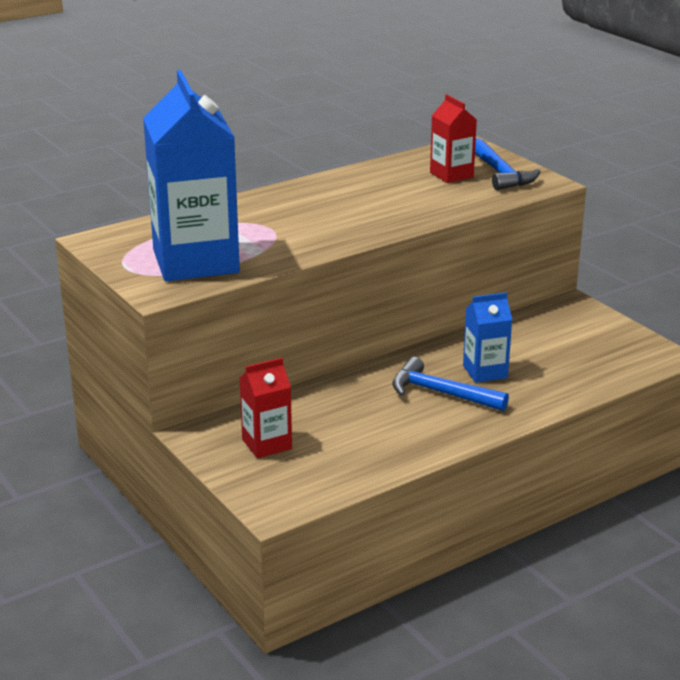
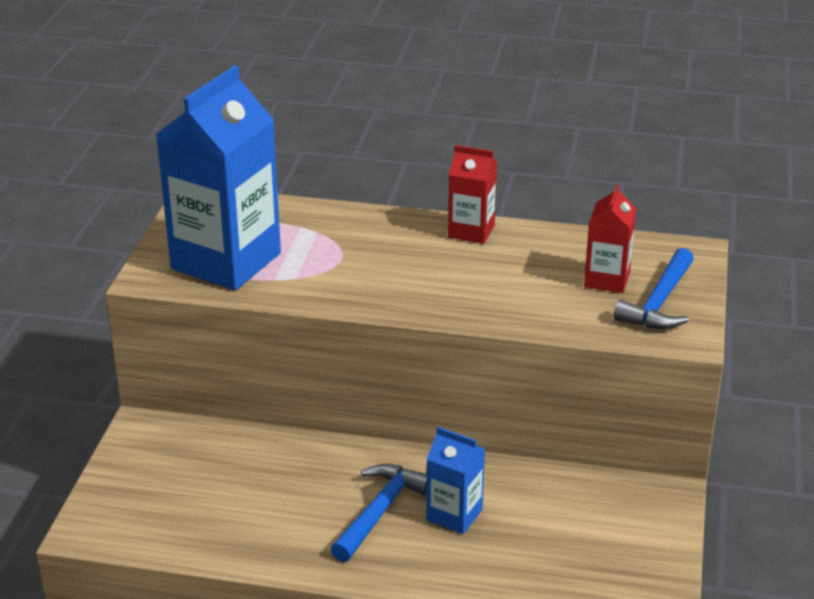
camera: 45 degrees right, 5 degrees up
red carton [240,358,292,458] -> red carton moved to [448,145,497,244]
blue hammer [392,357,509,411] -> blue hammer turned 45 degrees clockwise [331,464,427,562]

